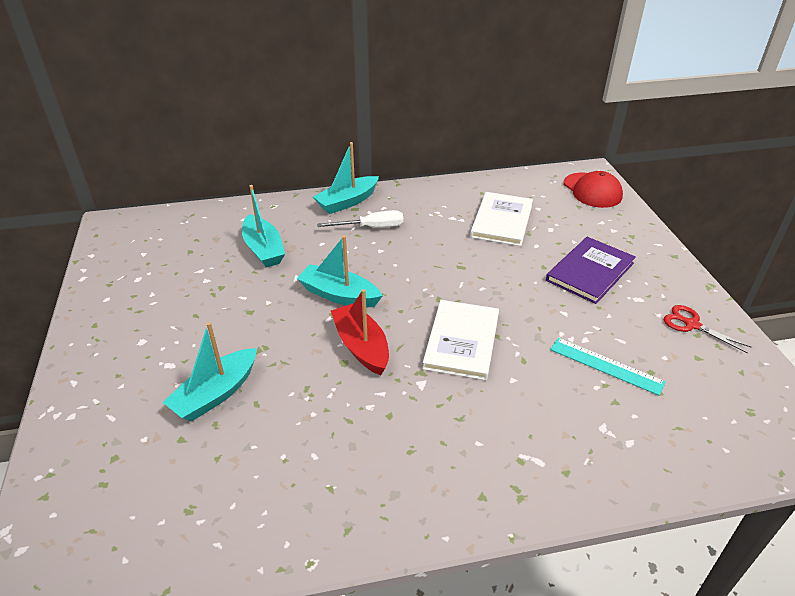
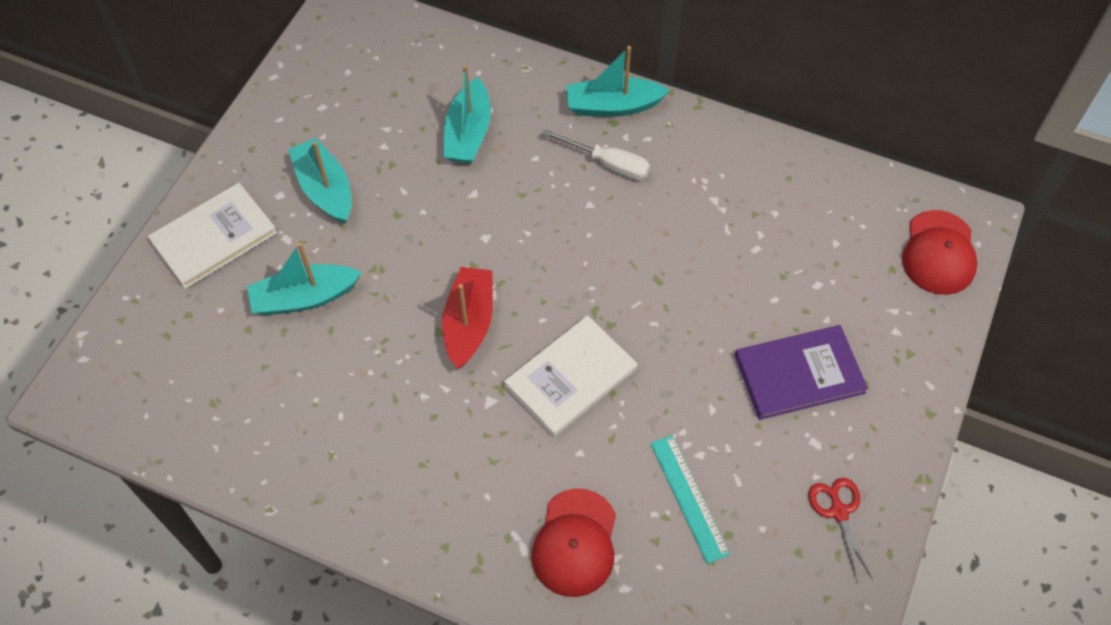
camera: 35 degrees right, 20 degrees up
turquoise boat [297,235,383,307] -> turquoise boat moved to [288,137,351,224]
white book [470,192,533,246] -> white book moved to [148,183,277,289]
none -> red cap [531,488,616,597]

